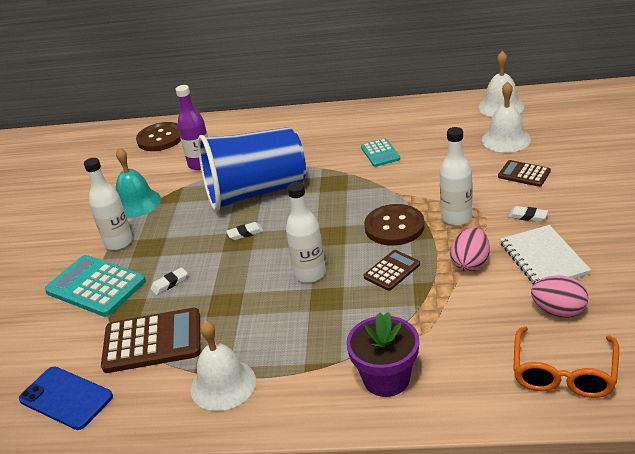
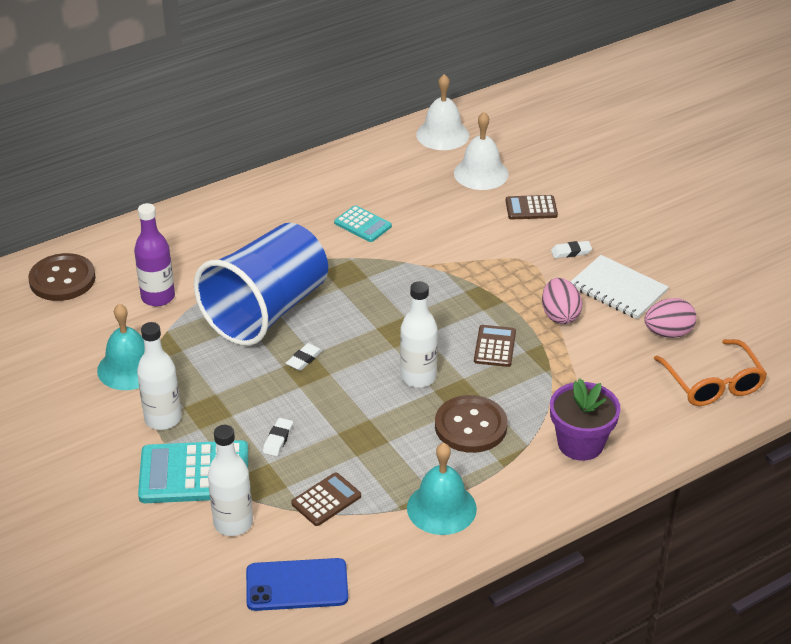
camera: 40 degrees left, 5 degrees up
brown calculator [101,308,201,373] -> brown calculator [291,473,361,526], size x0.55
white bell [191,320,256,411] -> turquoise bell [407,443,477,535]
brown button [364,204,425,246] -> brown button moved to [435,395,508,453]
white bottle [440,127,473,226] -> white bottle moved to [208,425,253,536]

